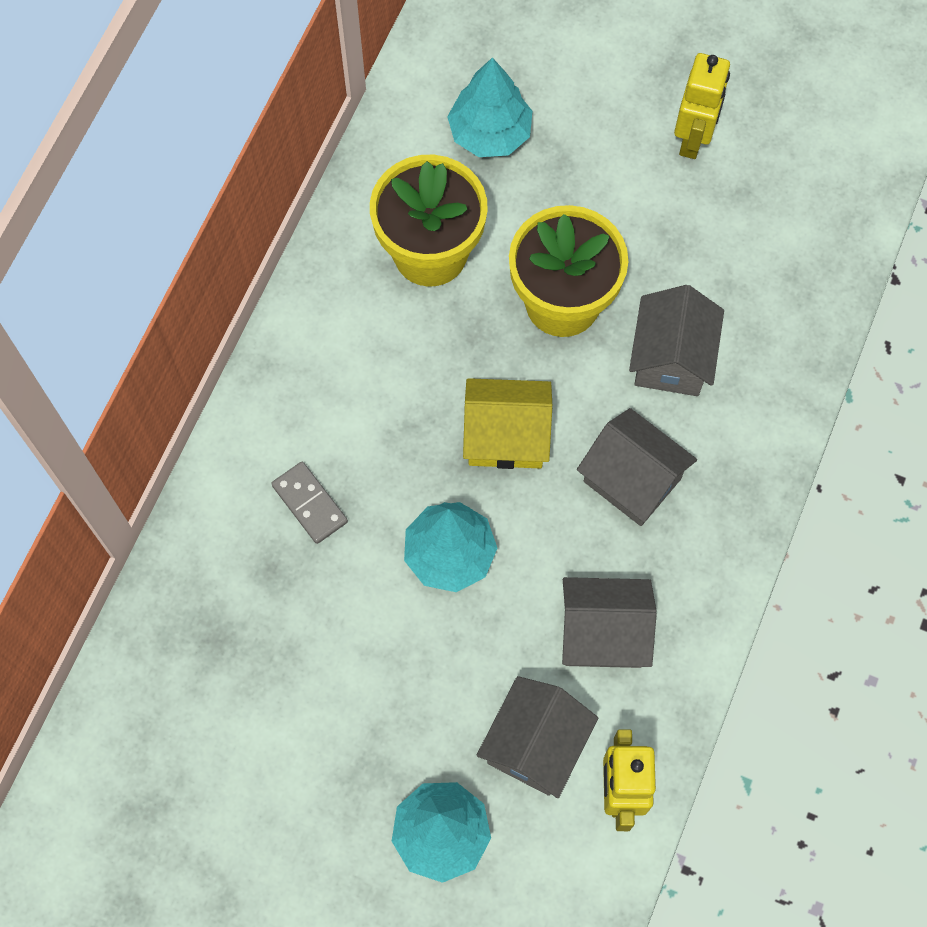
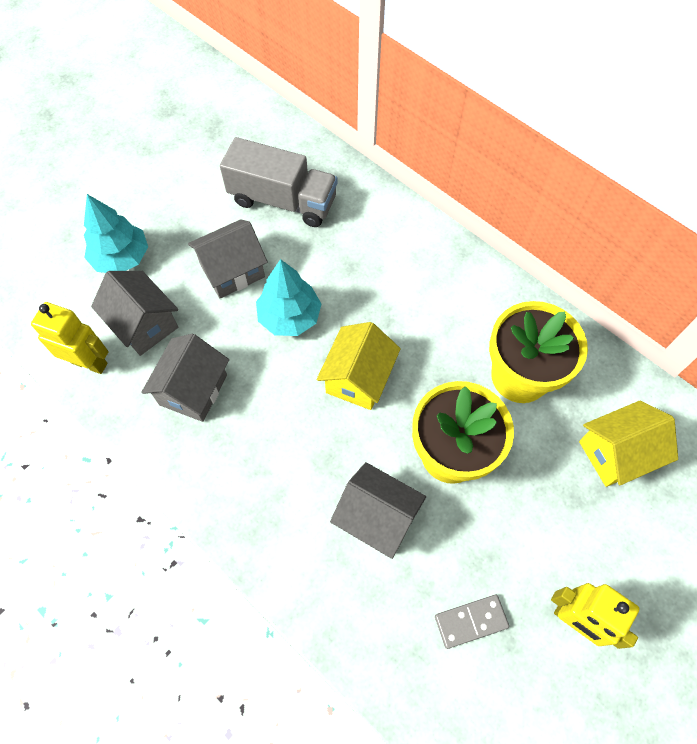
camera: 110 degrees right, 5 degrees down
grey domino [271,462,348,544] -> grey domino moved to [435,595,509,649]
turquoise tree [447,58,533,157] -> yellow house [579,400,678,487]
grey house [577,408,697,526] -> grey house moved to [188,219,268,298]
none -> grey truck [220,137,338,227]

